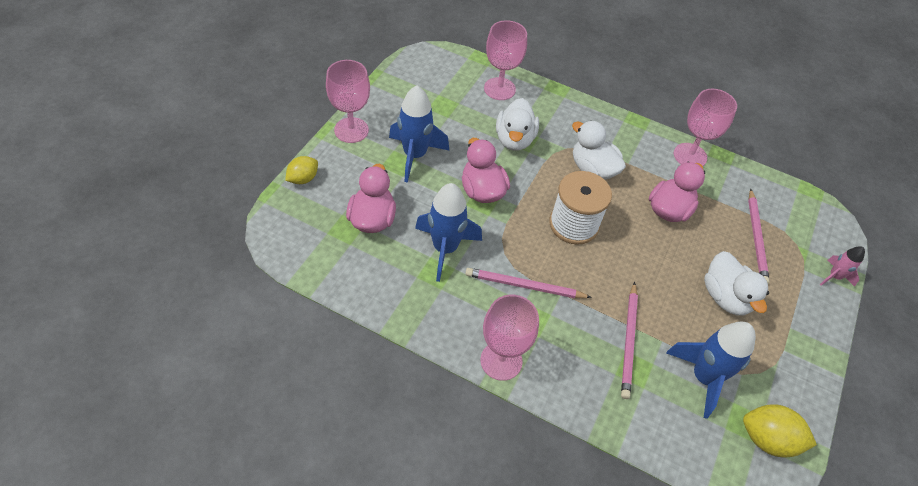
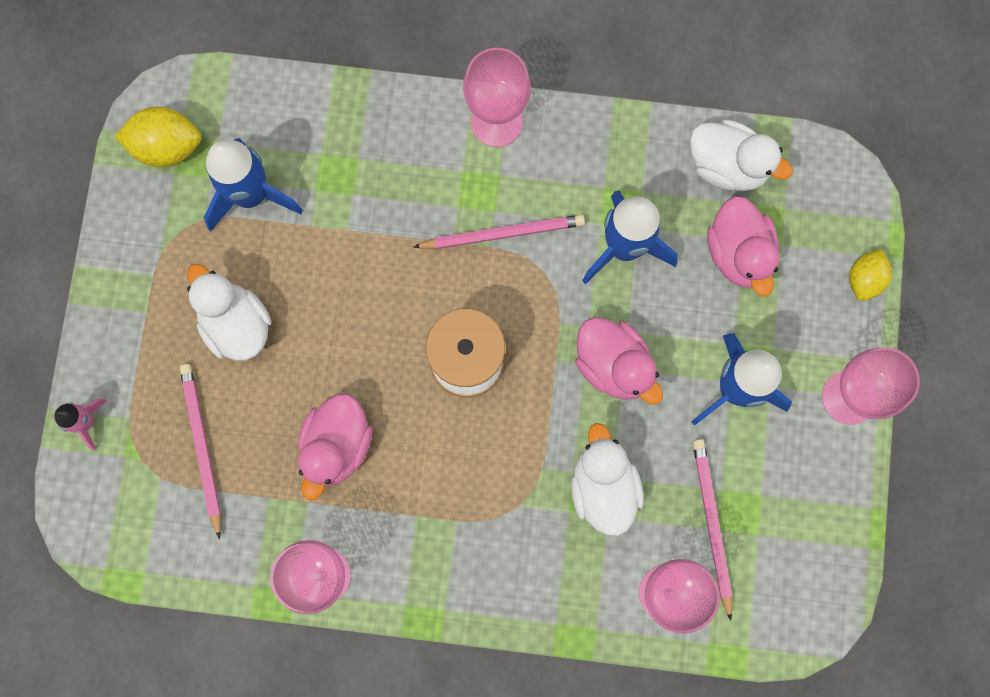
camera: 165 degrees right, 25 degrees up
white duck [572,121,626,180] -> white duck moved to [690,119,793,192]
pink pencil [621,282,638,399] -> pink pencil moved to [693,439,732,621]

